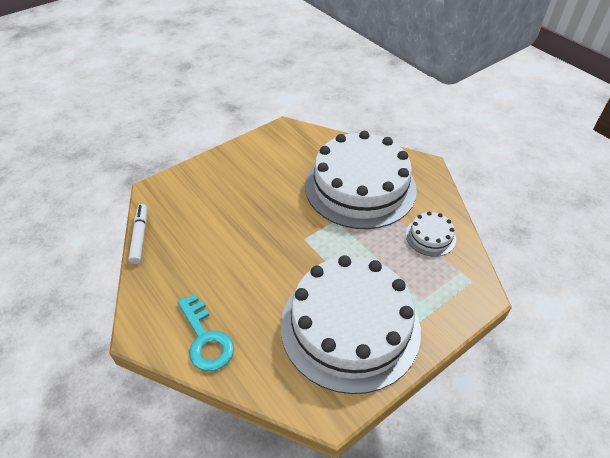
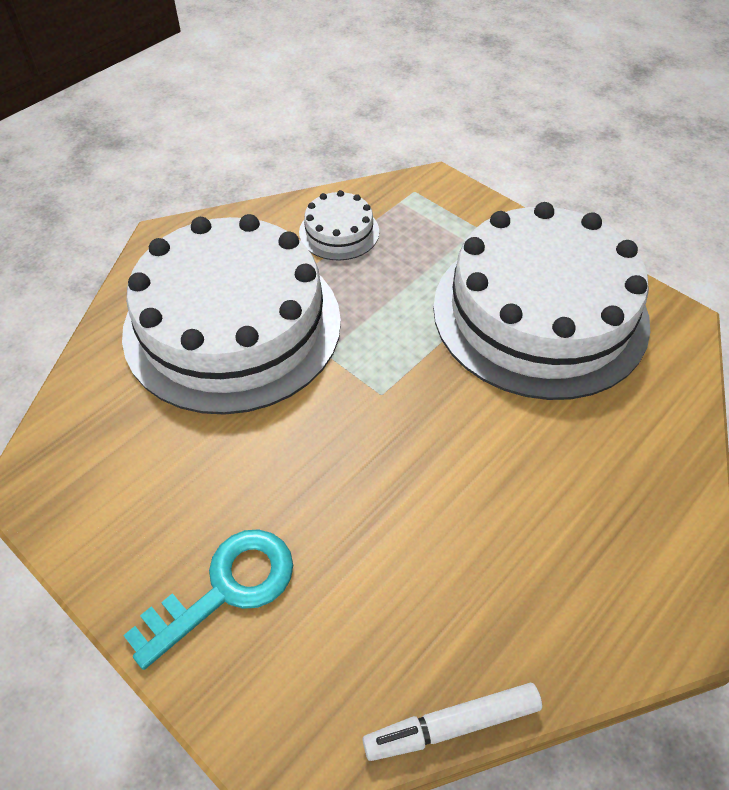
camera: 100 degrees left, 5 degrees up
turquoise key [177,294,234,371] -> turquoise key moved to [123,529,293,670]

